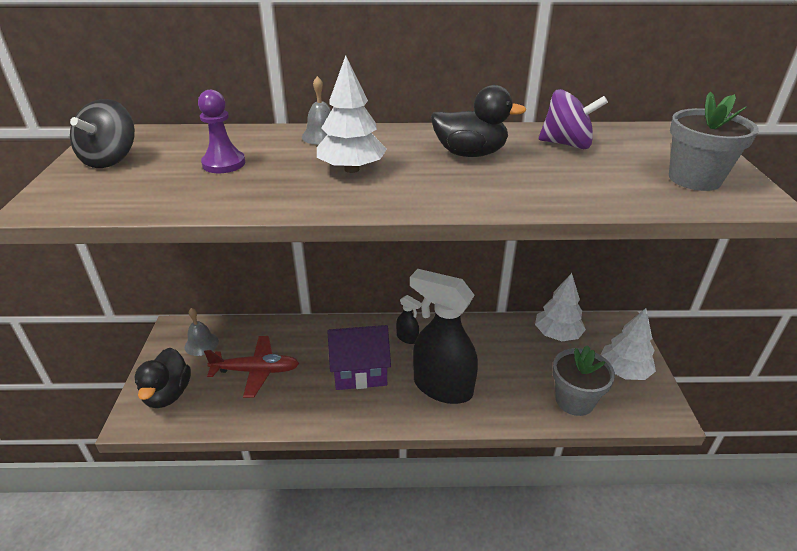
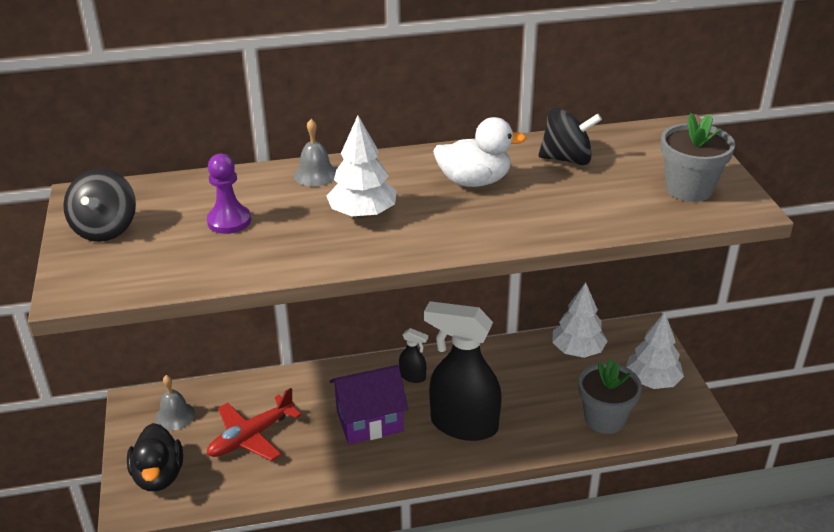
camera: 10 degrees left, 0 degrees up
red plane [204,336,299,398] -> red plane turned 150 degrees clockwise [207,388,301,461]
black duck [431,85,527,157] -> white duck [433,117,527,187]
purple spinning top [539,89,608,149] -> black spinning top [539,108,602,165]

